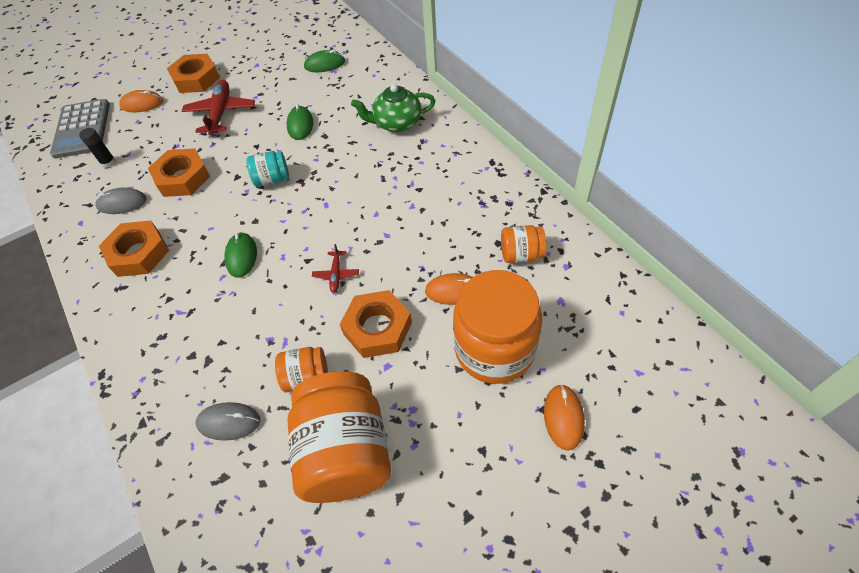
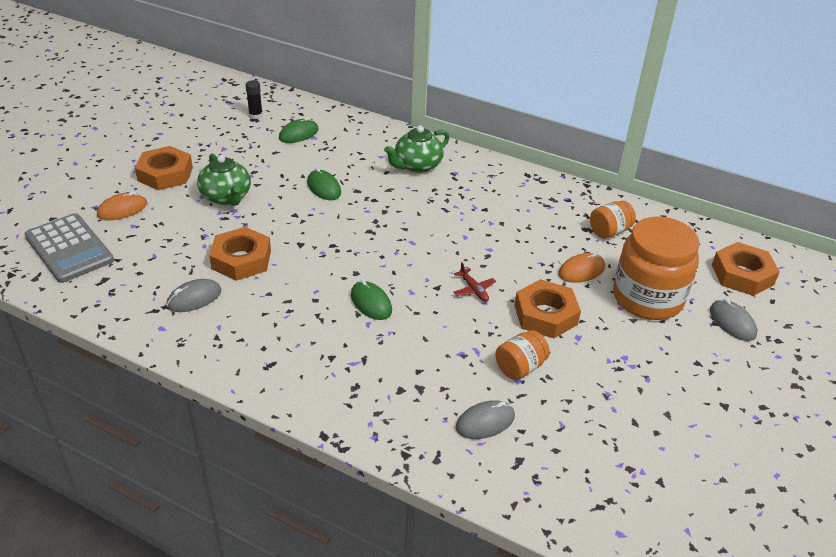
camera: 35 degrees left, 15 degrees down
black glue stick [79,128,116,168] -> black glue stick moved to [246,80,263,119]
orange nut [99,220,169,277] -> orange nut moved to [712,242,780,296]
red plane [182,80,255,135] -> green teapot [197,153,251,206]
turquoise jar [246,151,289,187] -> none
orange jar [287,371,391,503] -> none
orange mouse [544,384,585,451] -> grey mouse [710,299,757,341]

